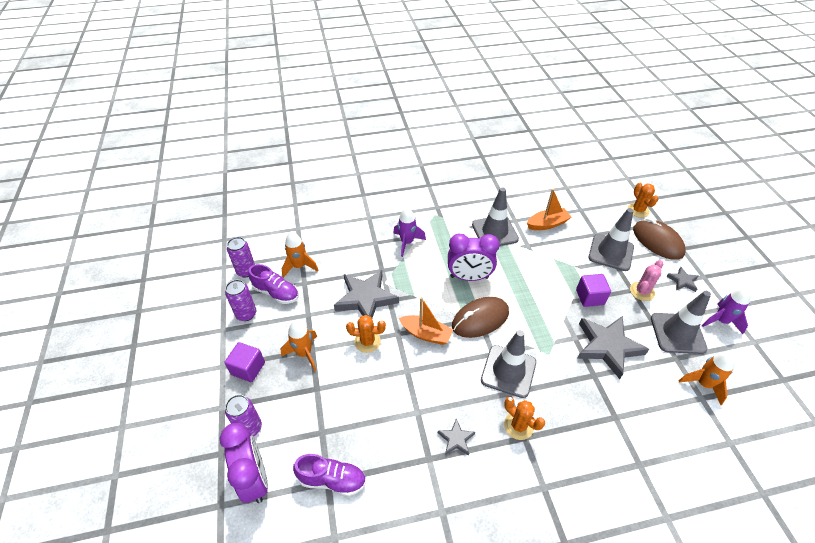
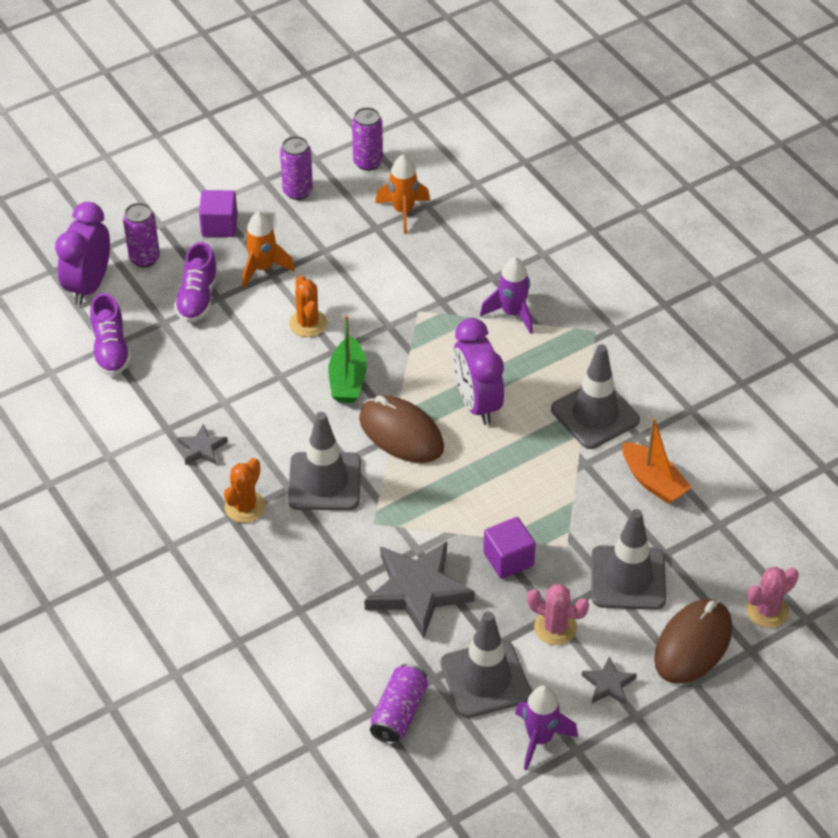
camera: 70 degrees right, 0 degrees up
purple clock [220,423,268,503] -> purple clock turned 150 degrees clockwise [55,202,110,305]
purple shoe [248,264,299,304] -> purple shoe moved to [174,242,218,322]
grey star [334,270,399,318] -> none
orange boat [399,297,453,345] -> green boat [328,314,367,403]
orange cactus [628,183,658,218] -> pink cactus [746,567,799,628]
orange rocket [678,352,735,405] -> purple can [370,664,428,745]

